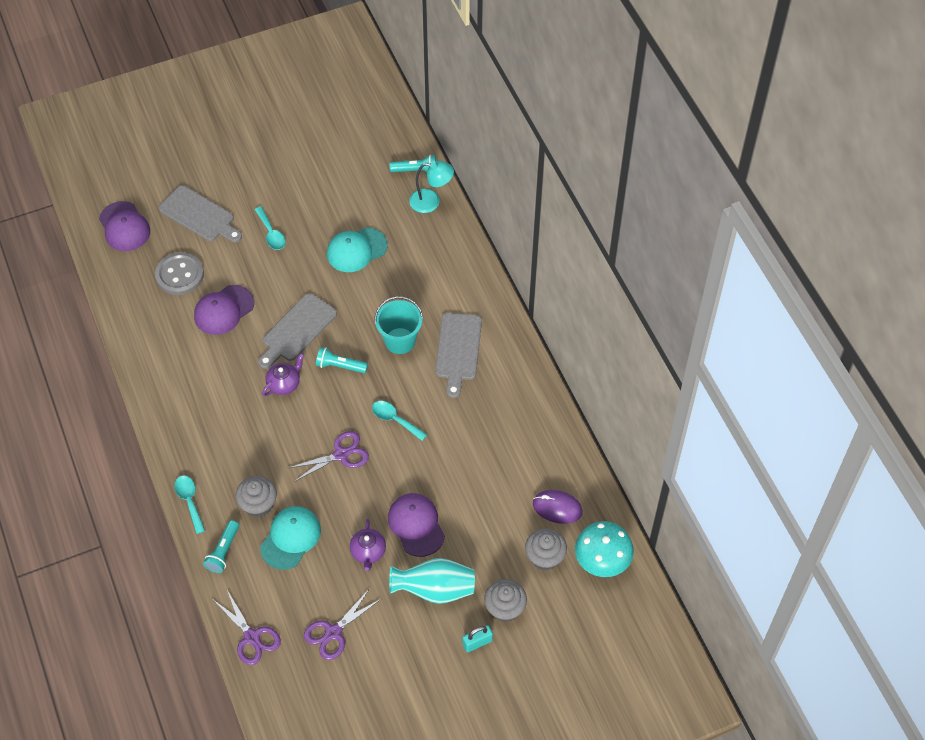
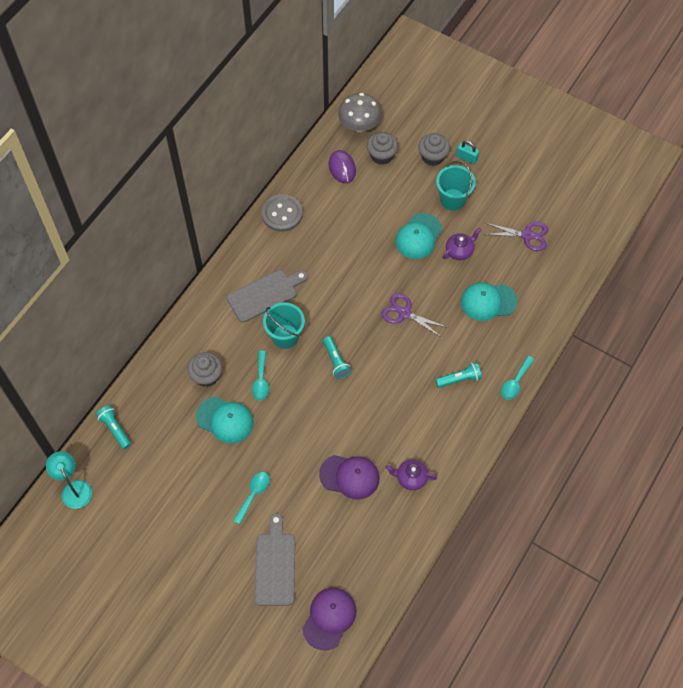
camera: 125 degrees left, 5 degrees up
grey button [155,252,204,295] -> grey button moved to [262,194,303,232]
turquoise flashlight [203,520,239,573] -> turquoise flashlight moved to [435,362,482,388]
purple scissors [214,590,281,665] -> none
grey cupcake [236,476,277,518] -> grey cupcake moved to [188,352,222,387]
grey cutting board [258,293,337,369] -> none
purple teapot [262,353,304,396] -> purple teapot moved to [386,459,437,490]
turquoise spoon [372,401,427,441] -> turquoise spoon moved to [252,351,269,401]
purple cap [388,493,445,557] -> turquoise cap [395,213,442,259]
turquoise vase [389,558,475,604] -> turquoise bucket [436,161,476,211]
turquoise lamp [409,161,454,213] -> turquoise lamp moved to [46,451,92,509]
turquoise mushroom [575,521,634,577] -> grey mushroom [338,93,382,132]

